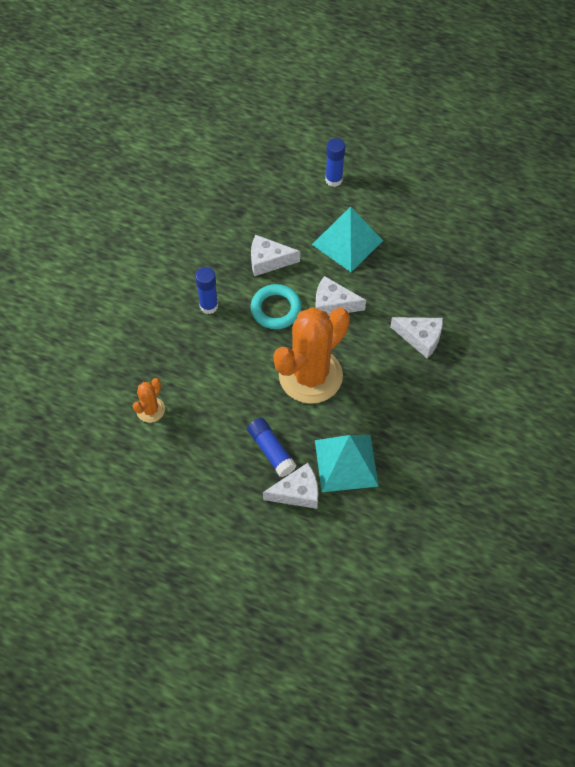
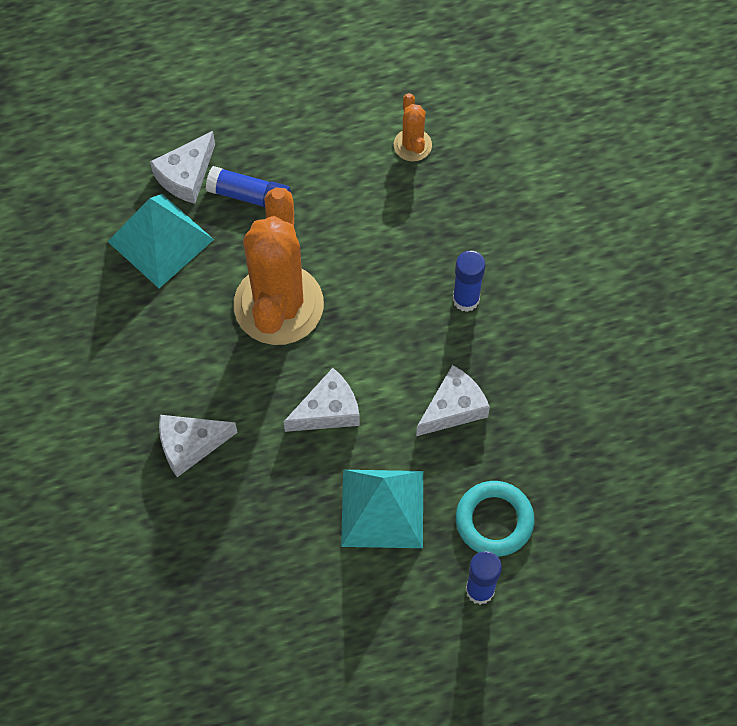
camera: 140 degrees right, 5 degrees up
turquoise ring [251,284,302,329] -> turquoise ring moved to [456,481,535,557]

